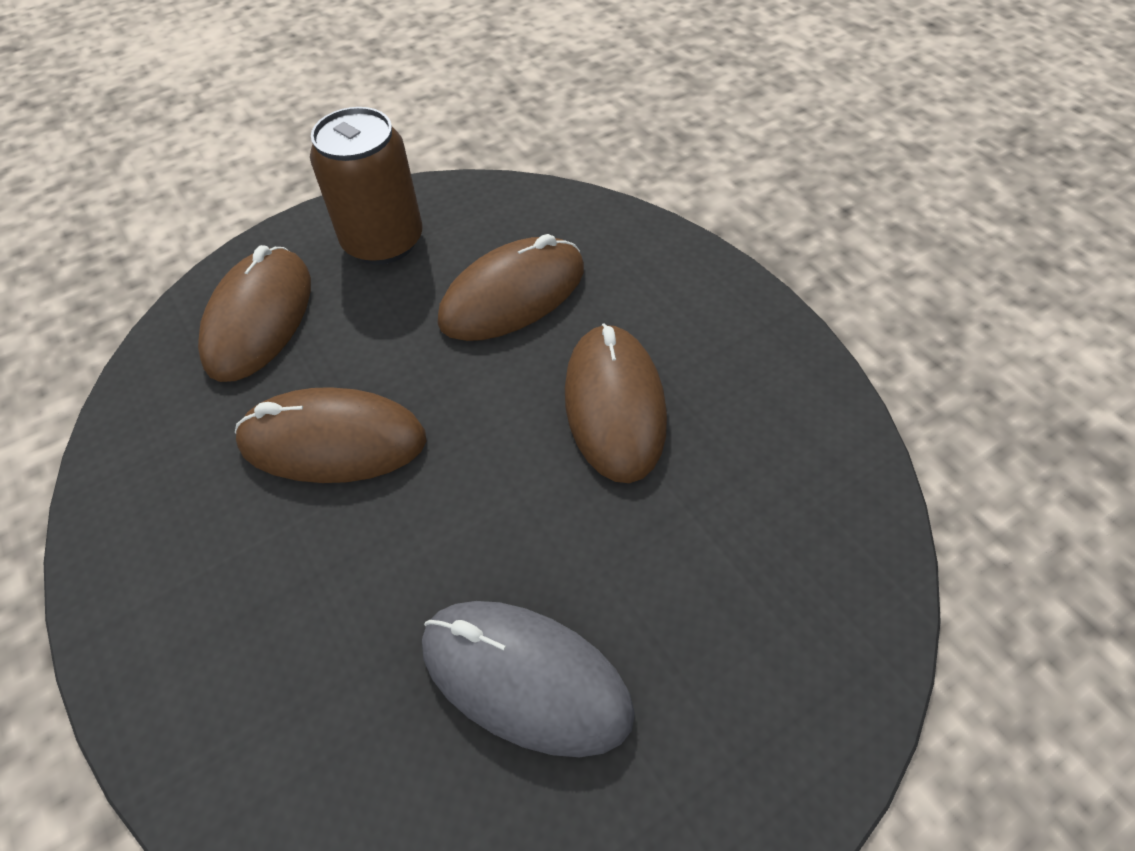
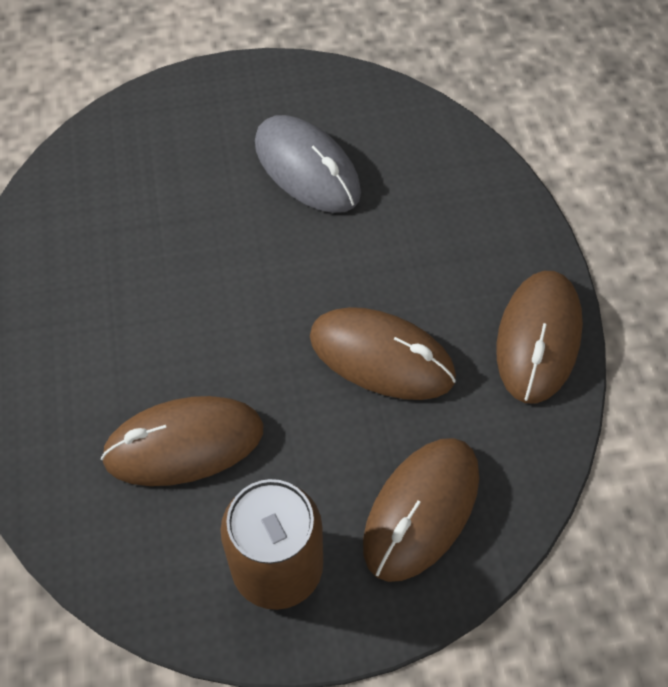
camera: 160 degrees left, 5 degrees up
brown mouse [565,323,667,483] -> brown mouse moved to [496,271,583,404]

